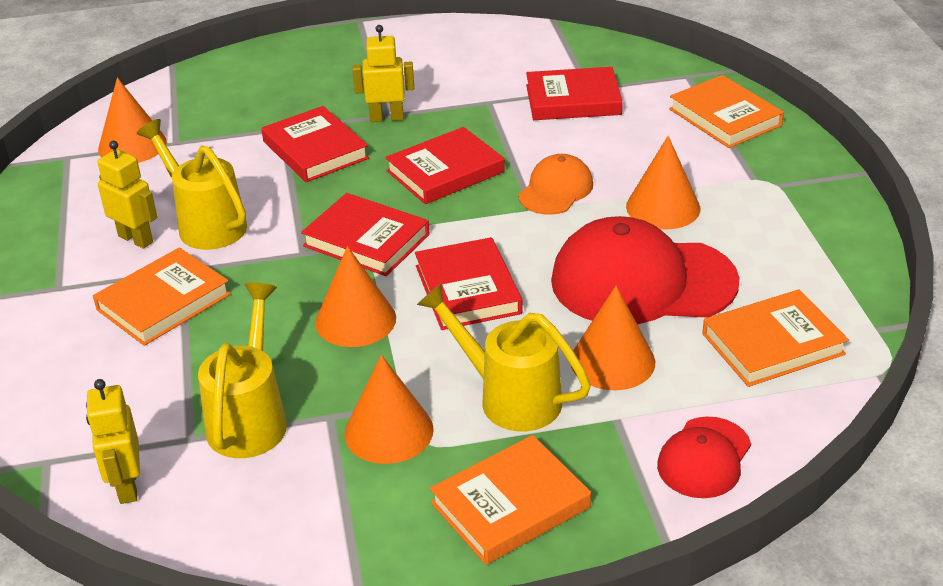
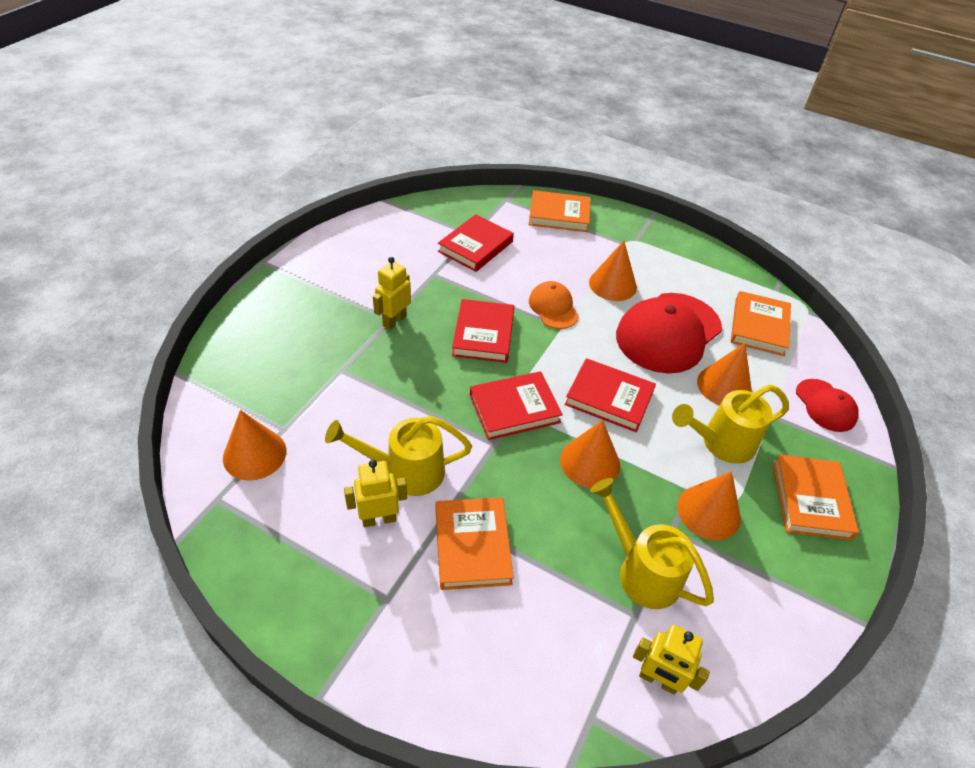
camera: 55 degrees left, 10 degrees up
red book [261,106,369,182] -> none

